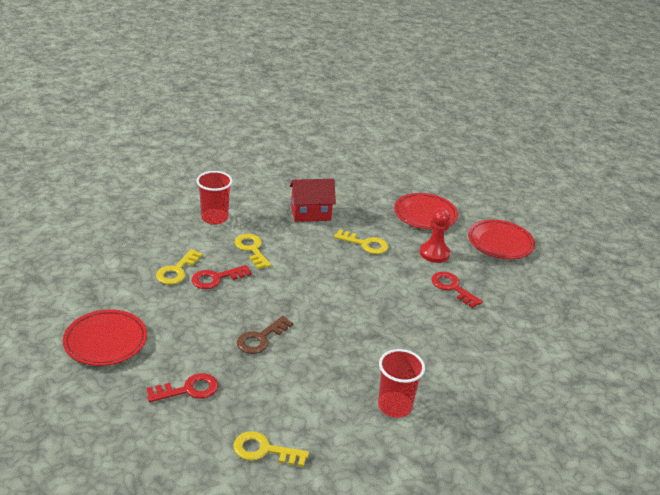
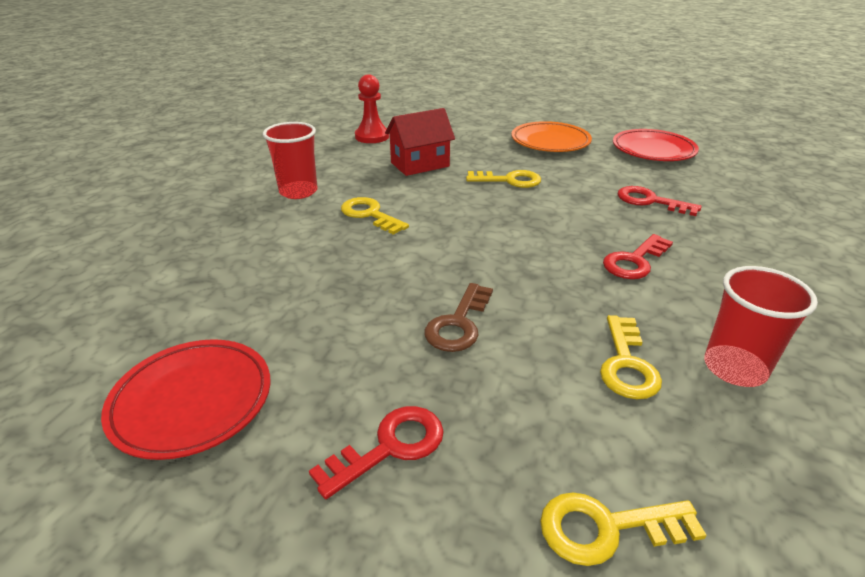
camera: 15 degrees left, 0 degrees up
yellow key [156,249,203,285] -> yellow key moved to [600,315,662,399]
red key [191,265,251,289] -> red key moved to [603,234,673,279]
red plate [394,193,458,230] -> orange plate [512,121,592,152]
red pawn [420,208,451,263] -> red pawn moved to [355,74,389,143]

